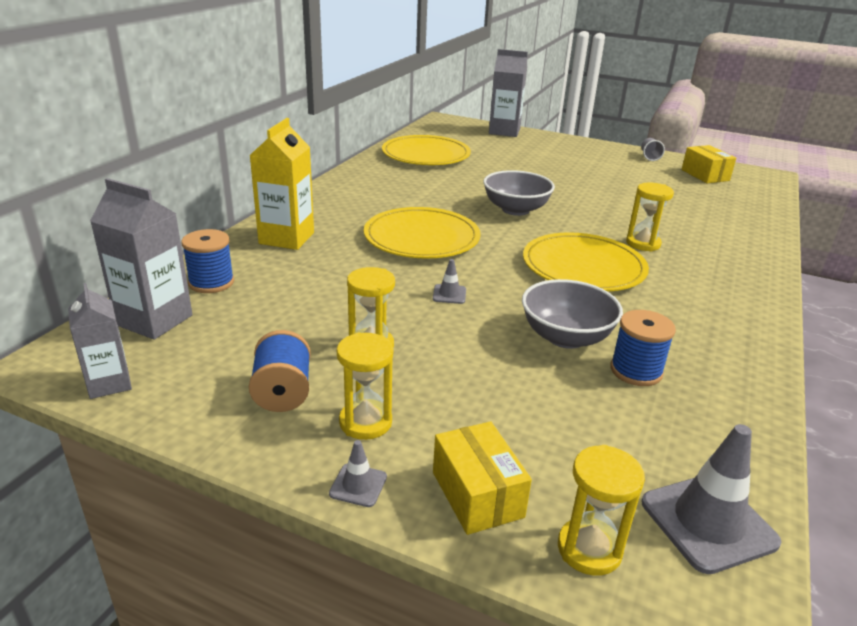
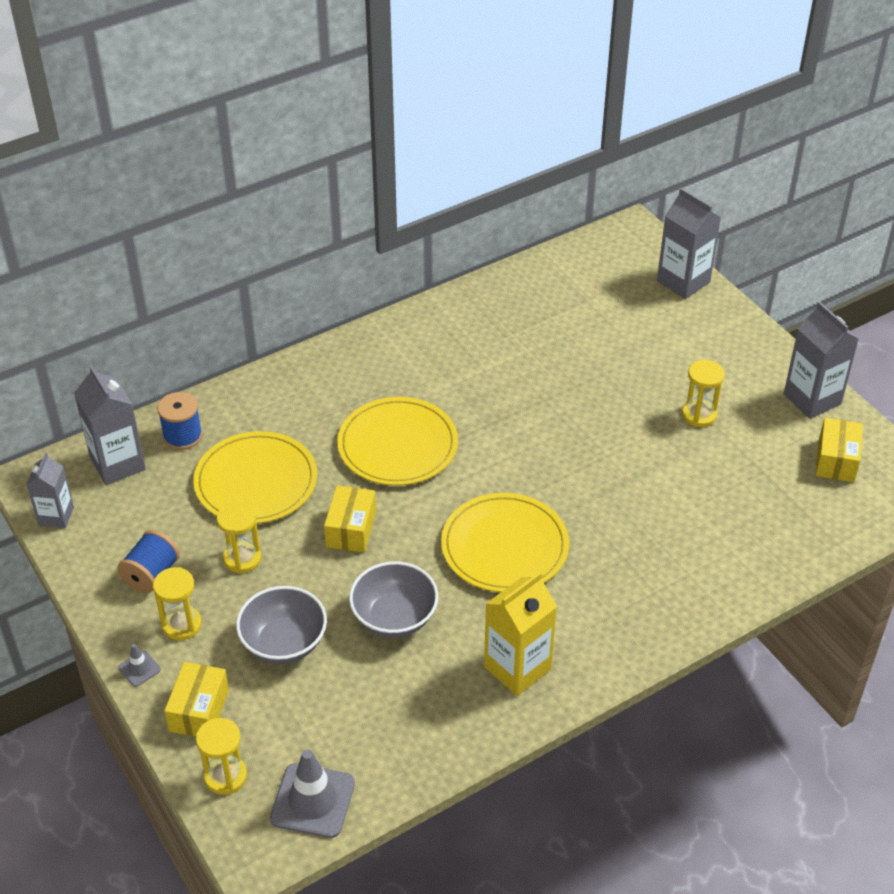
camera: 35 degrees right, 15 degrees up
yellow carton [249,118,314,250] -> yellow carton moved to [484,572,557,696]
yellow plate [382,135,471,165] -> yellow plate moved to [193,431,317,524]
grey traffic cone [433,259,466,304] -> yellow box [324,485,376,553]
grey bowl [483,170,555,216] -> grey bowl moved to [236,586,327,664]
blue spool [610,310,676,386] -> none
yellow hourglass [626,183,674,252] -> yellow hourglass moved to [682,360,725,427]
grey cup [641,138,665,161] -> grey carton [784,302,859,419]

